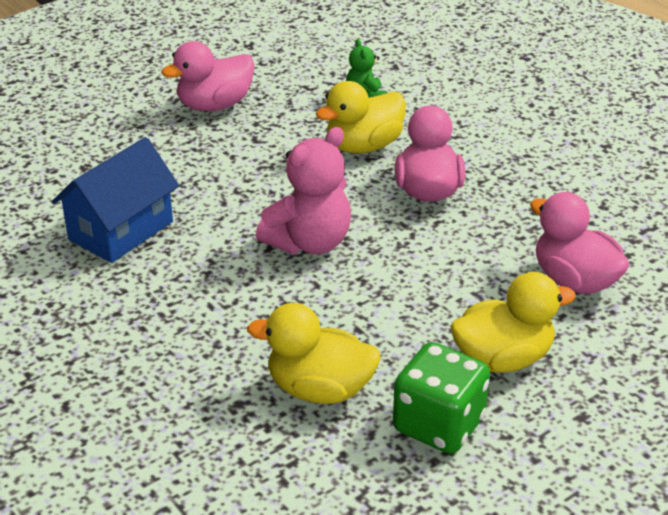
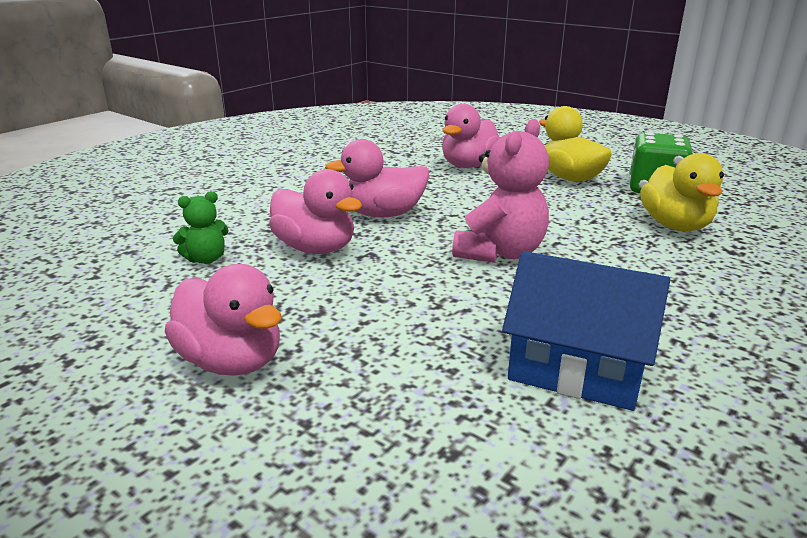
camera: 105 degrees left, 10 degrees down
pink teddy bear [256,127,351,254] -> pink teddy bear turned 90 degrees clockwise [452,119,549,263]
yellow duck [316,81,406,153] -> pink duck [269,169,362,254]

